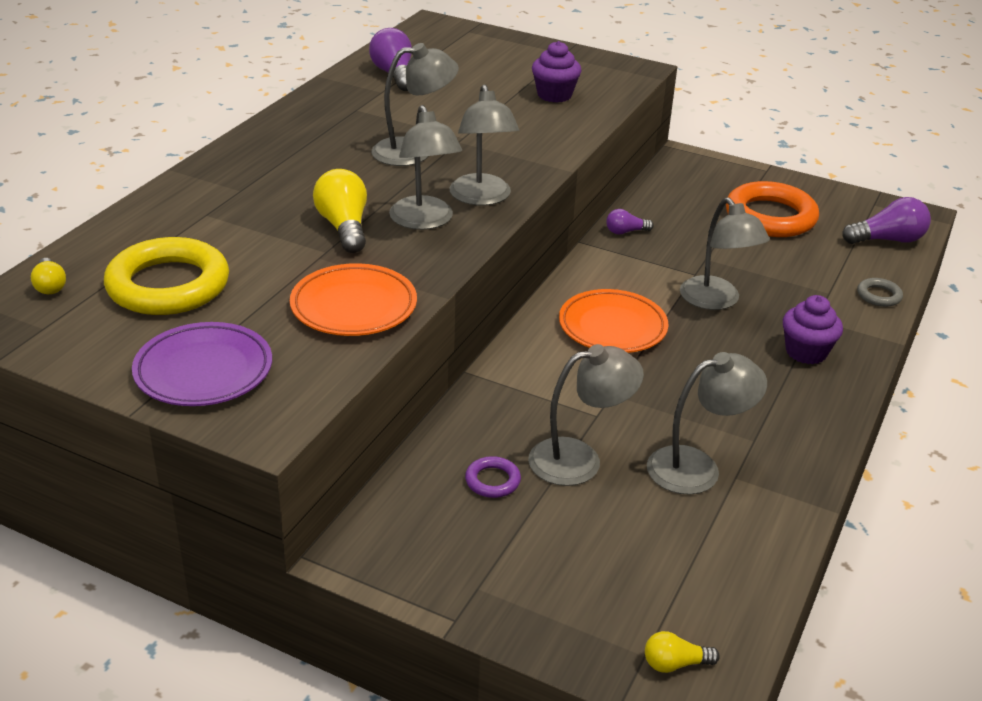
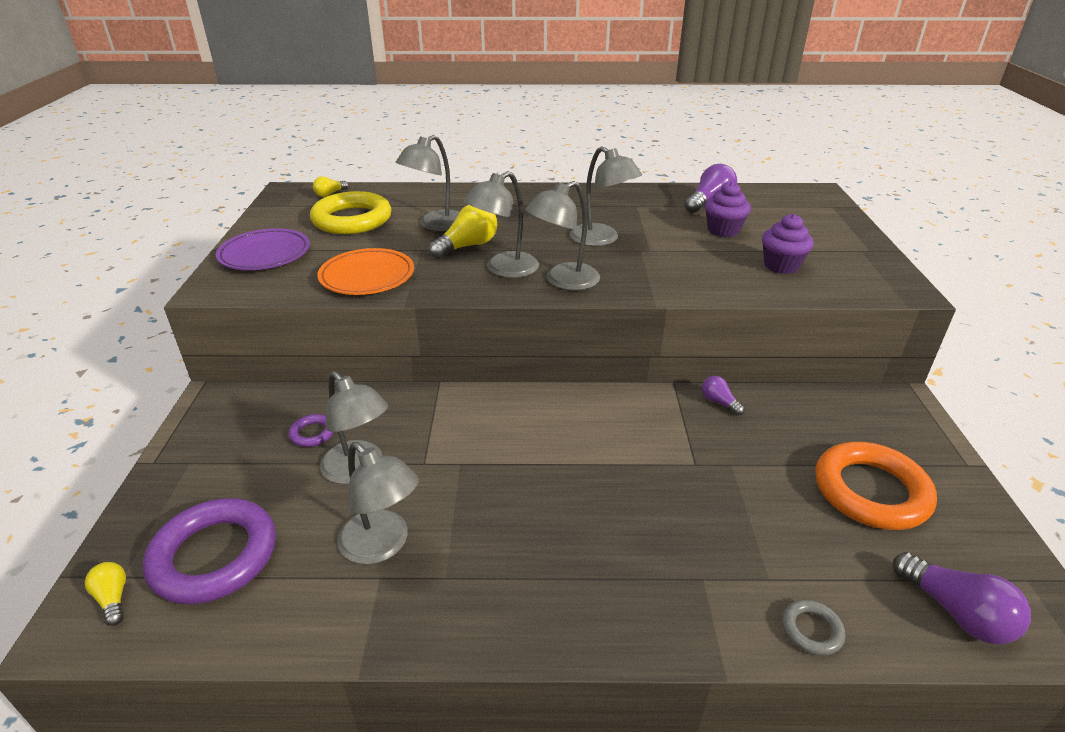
camera: 65 degrees right, 0 degrees up
orange plate [559,289,668,353] -> none
grey lamp [680,198,770,310] -> grey lamp moved to [395,135,459,231]
purple cupcake [783,295,843,364] -> purple cupcake moved to [705,182,751,237]
none -> purple ring [143,498,276,604]

